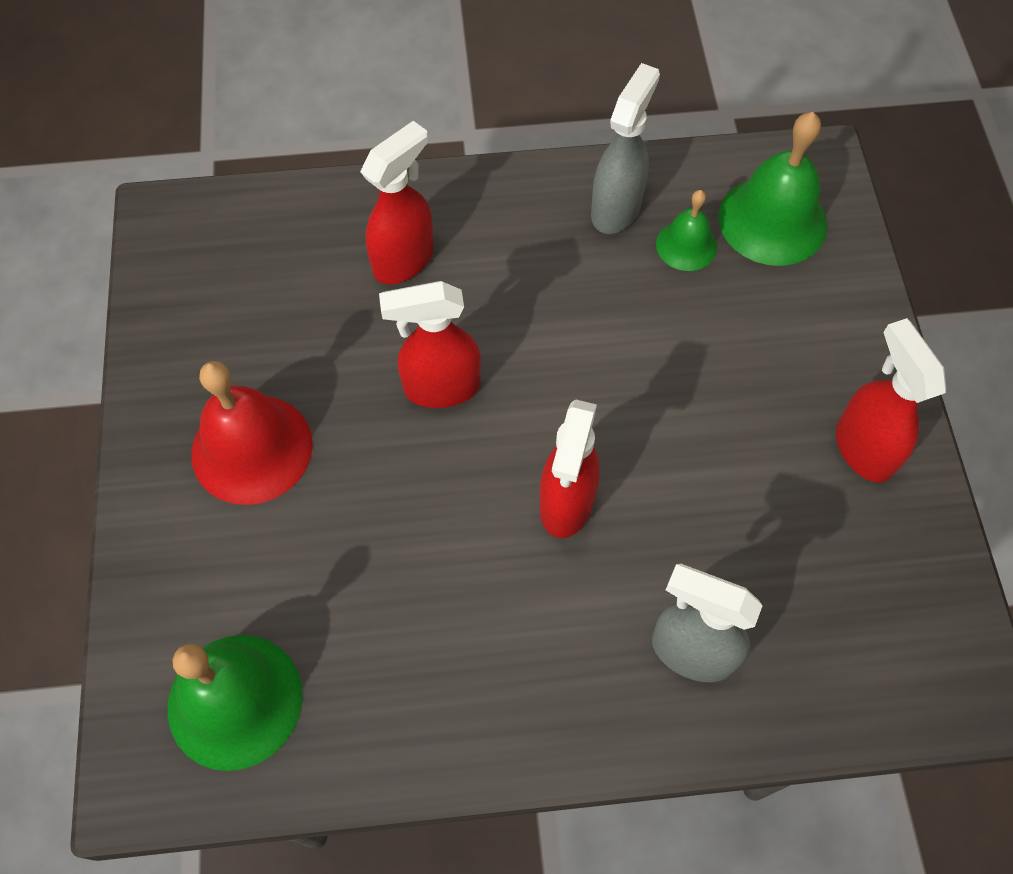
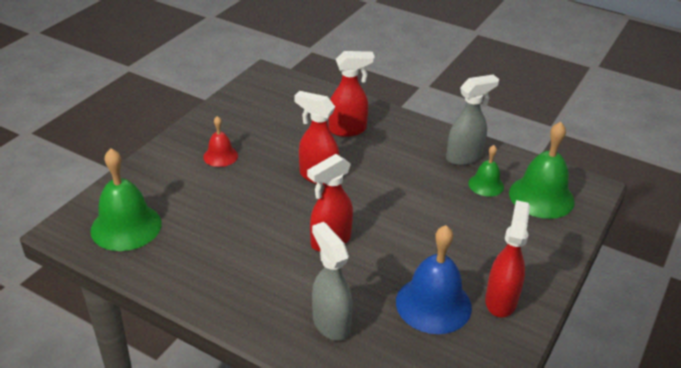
camera: 35 degrees right, 25 degrees down
red bell [191,361,313,505] -> red bell [203,116,238,167], size x0.56
none -> blue bell [396,225,472,334]

